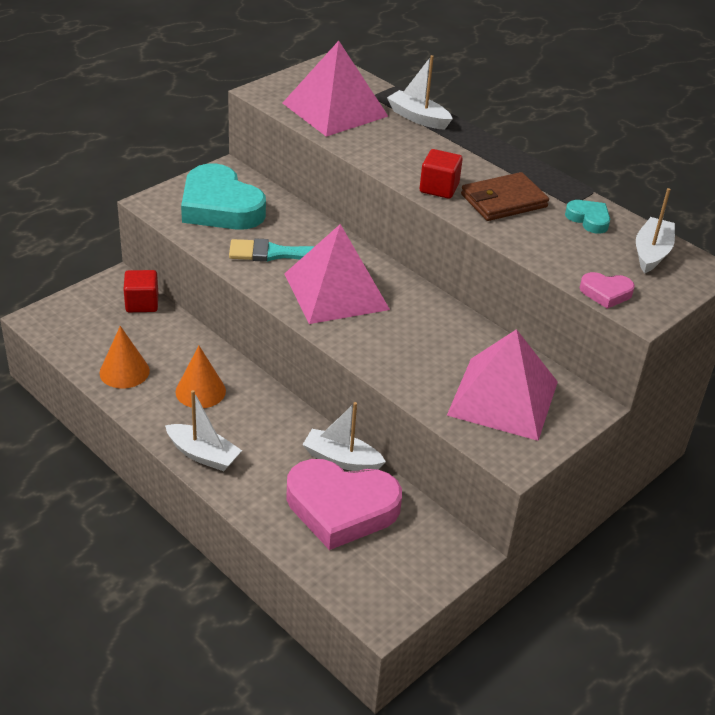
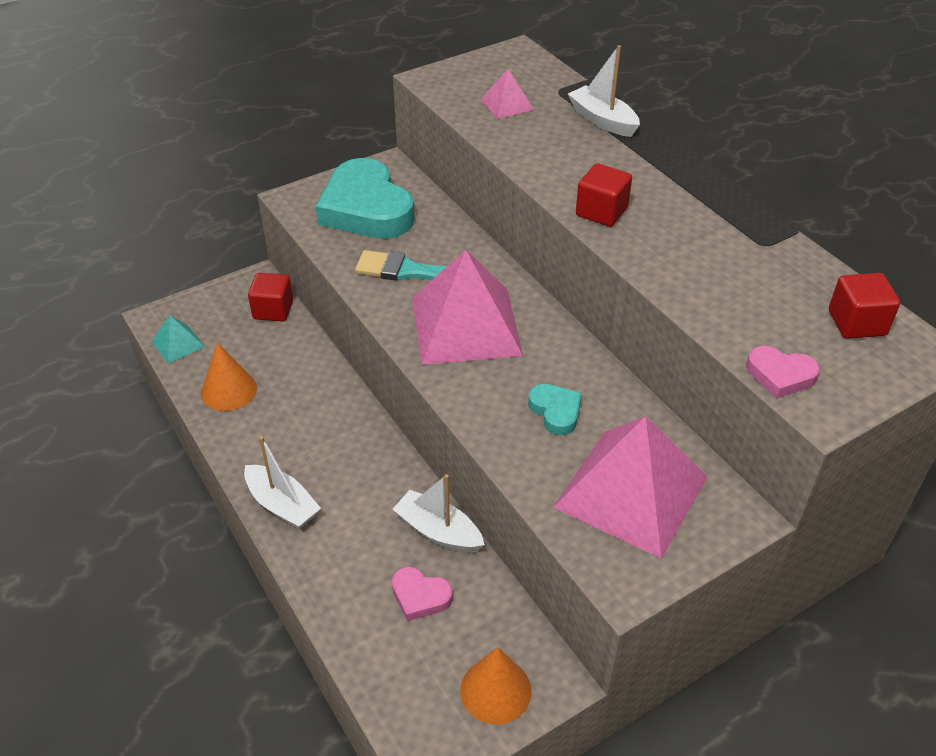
camera: 15 degrees right, 5 degrees up
orange cone [175,346,226,408] -> orange cone moved to [460,647,531,724]
pink pyramid [283,41,388,137] -> pink pyramid [480,69,534,119], size x0.45
pink heart [286,459,402,550] -> pink heart [392,566,453,621], size x0.45
brown wallet [461,172,549,221] -> none
turquoise heart [565,200,610,234] -> turquoise heart moved to [528,384,582,435]
white boat [636,188,675,273] -> red cube [829,273,900,339]
none -> turquoise pyramid [151,316,205,364]

